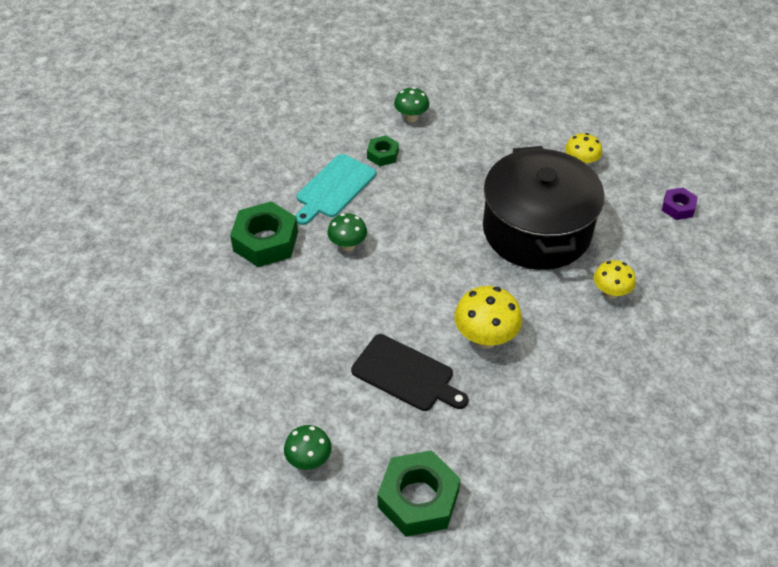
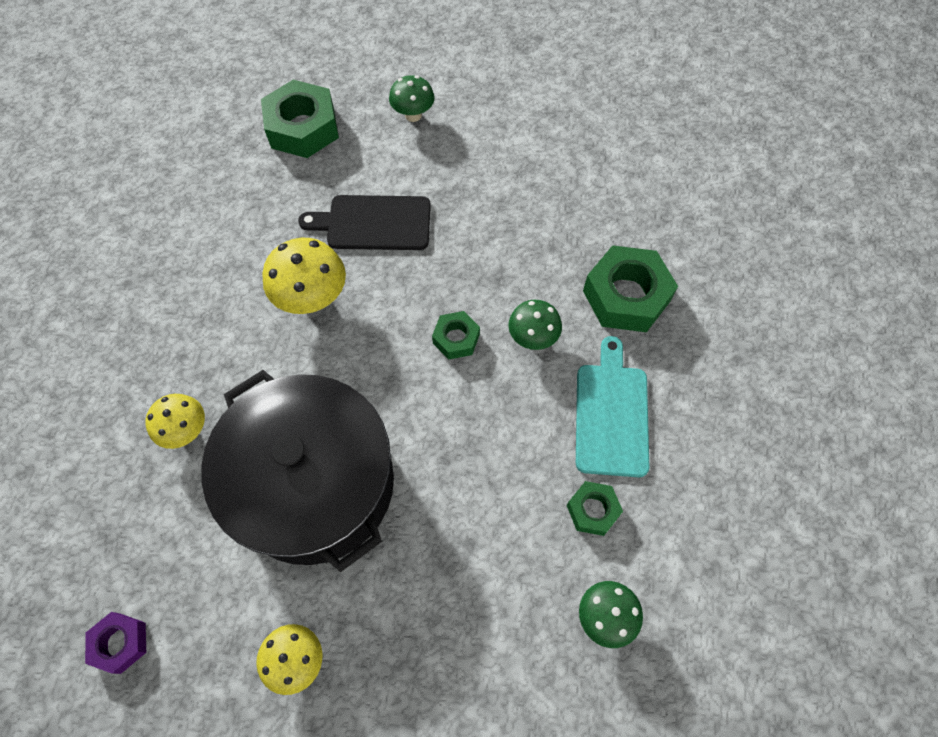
camera: 150 degrees right, 15 degrees up
none -> green nut [432,311,480,359]

